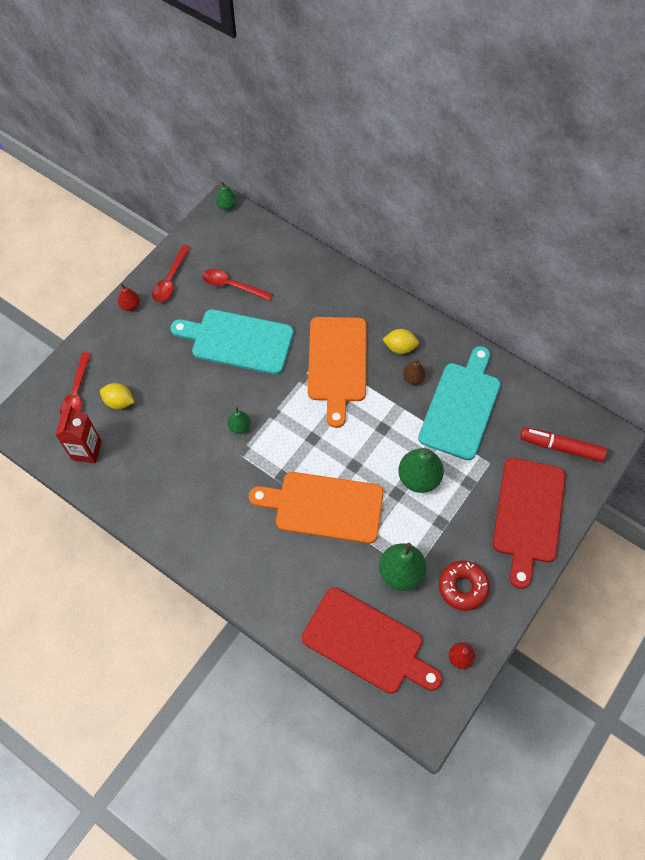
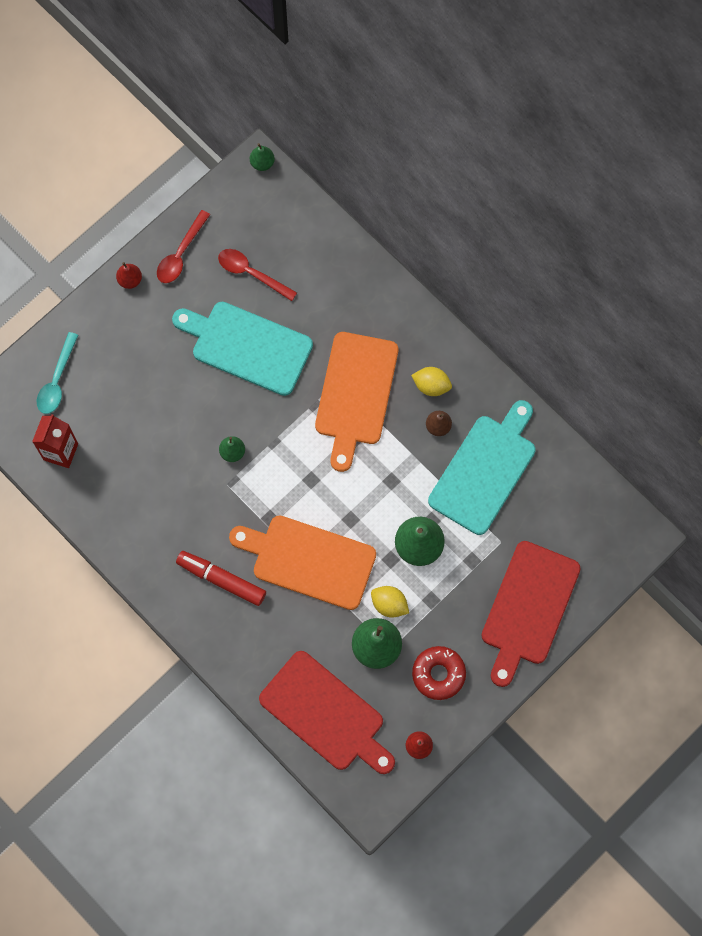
camera: 10 degrees right, 10 degrees up
red spoon [60,352,91,414] -> turquoise spoon [37,332,78,414]
yellow lemon [100,383,134,409] -> yellow lemon moved to [371,586,409,618]
red marker [520,427,607,462] -> red marker moved to [176,551,266,606]

